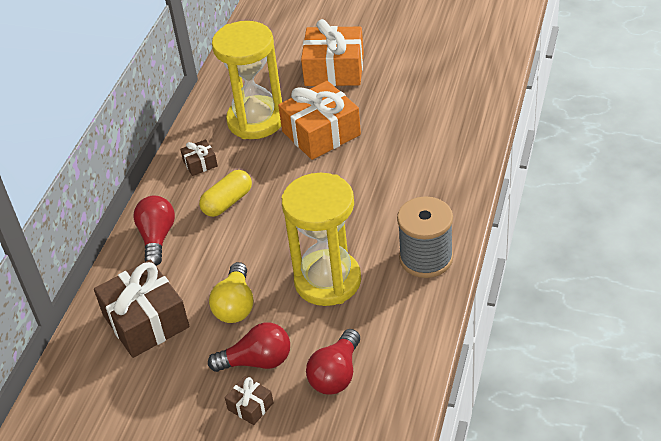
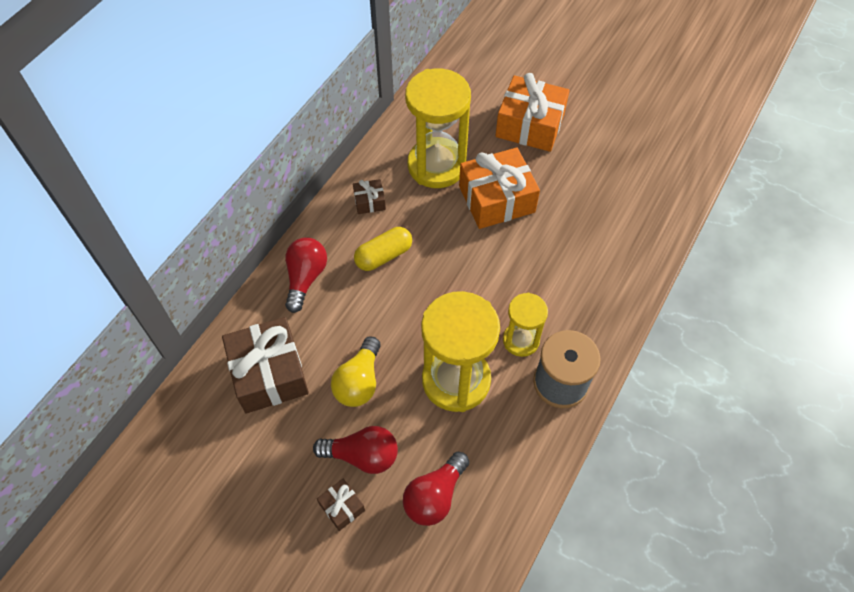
camera: 10 degrees right, 15 degrees up
none -> yellow hourglass [503,293,548,357]

